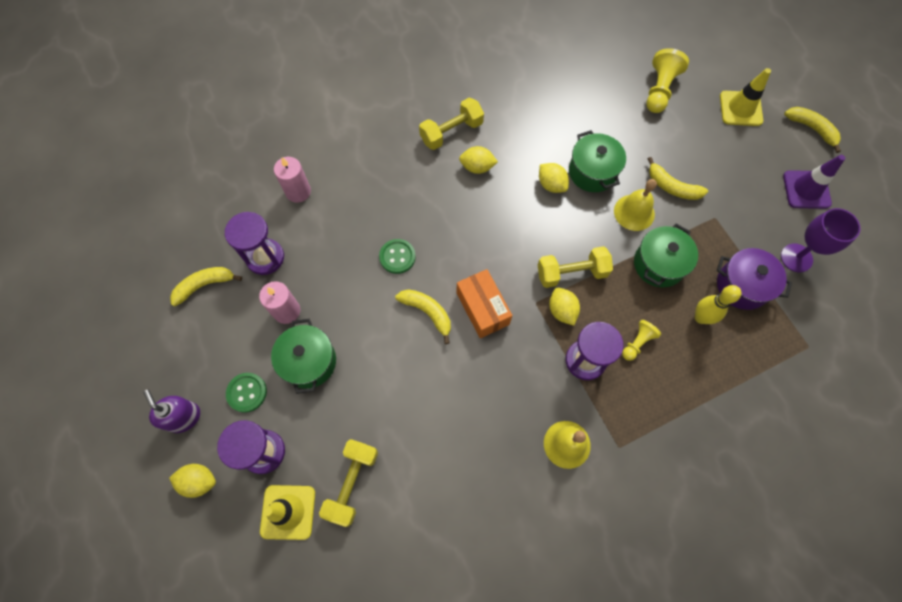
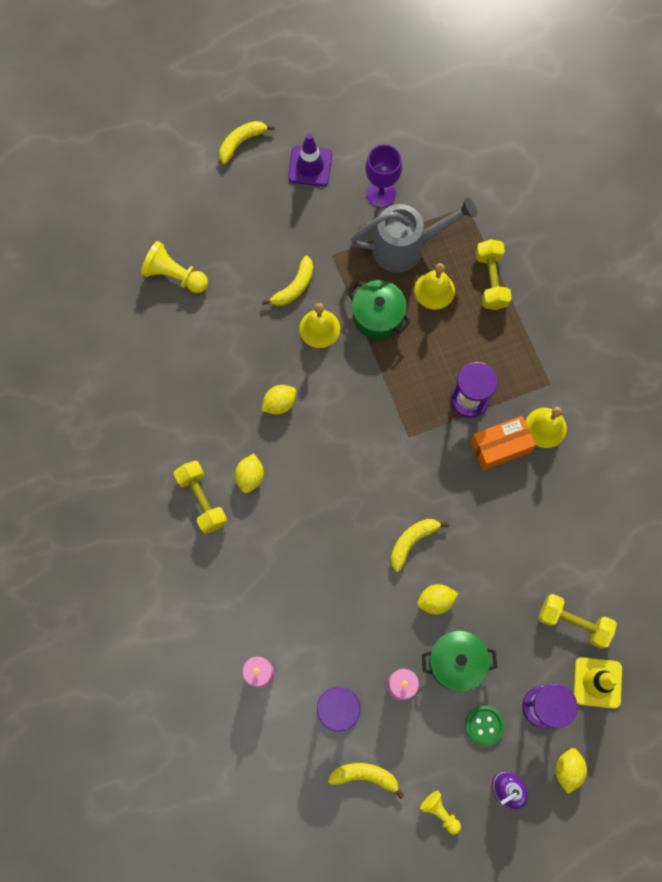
camera: 85 degrees left, 5 degrees up
yellow banana [170,267,242,306] -> yellow banana turned 120 degrees clockwise [328,763,405,799]
green button [379,239,416,274] -> none
orange box [457,269,512,338] -> orange box moved to [470,416,536,470]
yellow dumbbell [538,246,613,288] -> yellow dumbbell moved to [476,239,512,310]
yellow lemon [549,288,580,326] -> yellow lemon moved to [417,584,458,615]
green pot [569,130,626,192] -> none
yellow pawn [622,320,661,361] -> yellow pawn moved to [420,791,461,834]
yellow bowling pin [695,285,741,324] -> yellow bell [414,263,455,310]
purple pot [717,248,792,310] -> grey watering can [351,197,477,273]
yellow traffic cone [720,68,771,126] -> none

